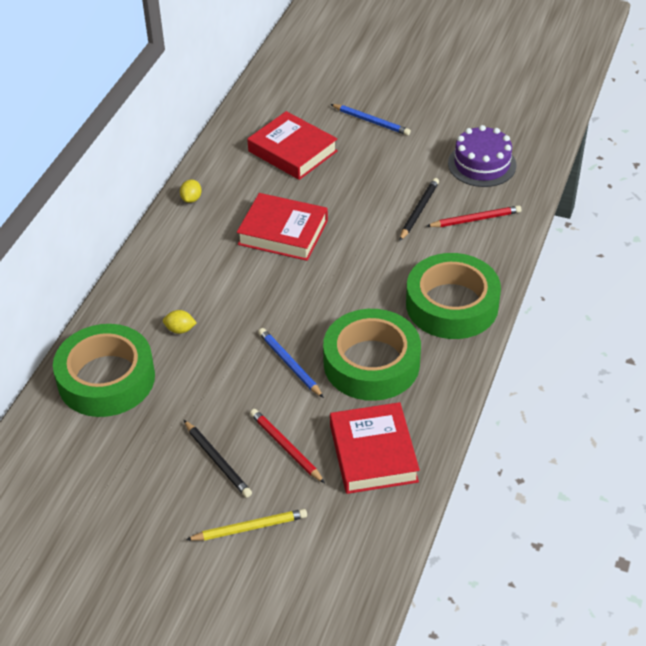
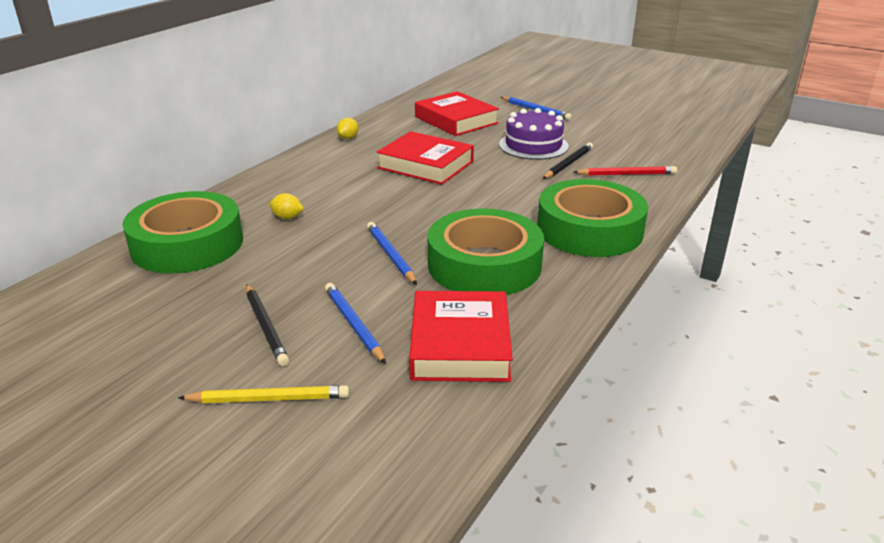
camera: 10 degrees right, 15 degrees down
red pencil [250,409,325,483] -> blue pencil [325,283,386,364]
purple cake [448,125,517,187] -> purple cake moved to [499,108,569,160]

